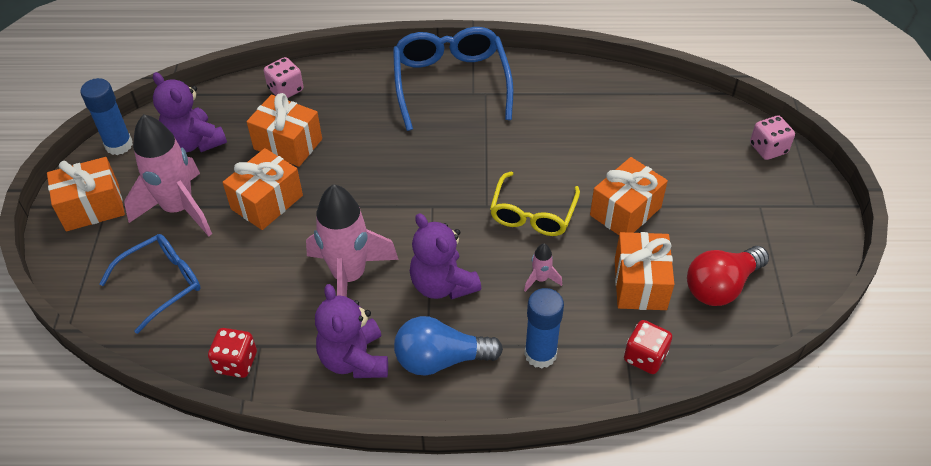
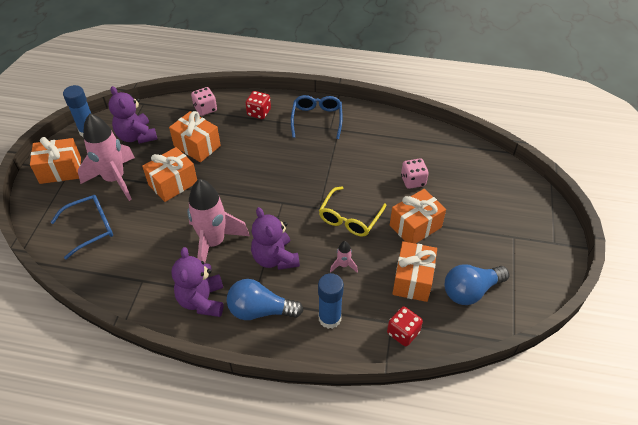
camera: 10 degrees right, 0 degrees up
red dice [208,328,257,378] -> red dice moved to [246,91,271,119]
blue glasses [393,27,513,131] -> blue glasses [291,95,343,139], size x0.64
red light bulb [687,246,769,306] -> blue light bulb [445,264,509,305]
pink dice [750,116,795,160] -> pink dice moved to [401,159,429,189]

